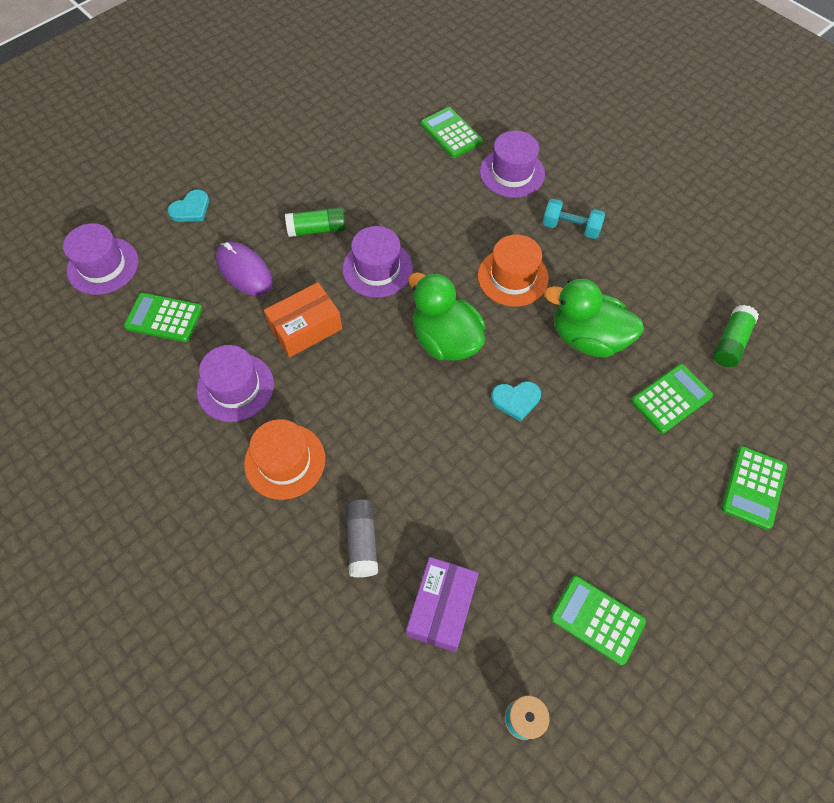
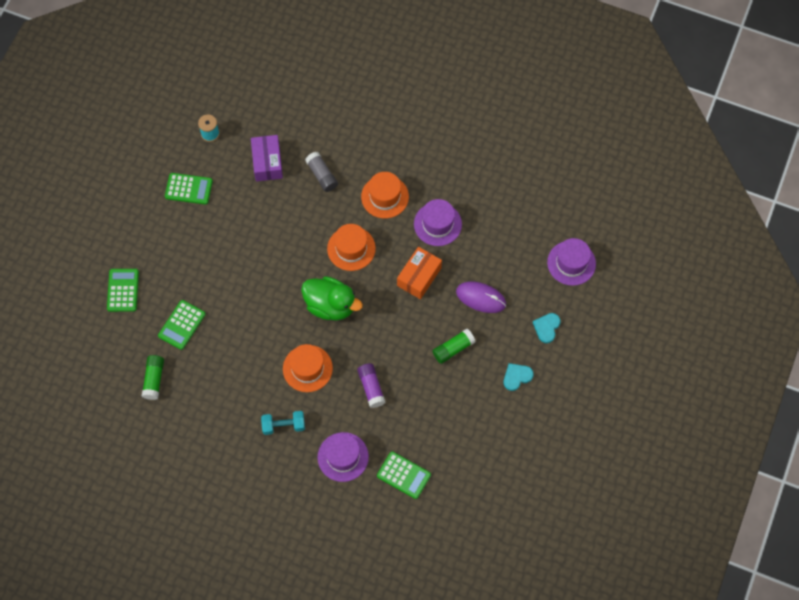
camera: 155 degrees right, 5 degrees up
green calculator [124,293,202,342] -> none
purple hat [342,226,413,298] -> none
turquoise heart [491,381,541,422] -> turquoise heart moved to [504,363,534,391]
green duck [544,279,644,358] -> none
none -> orange hat [327,224,376,271]
none -> purple glue stick [357,363,386,408]

